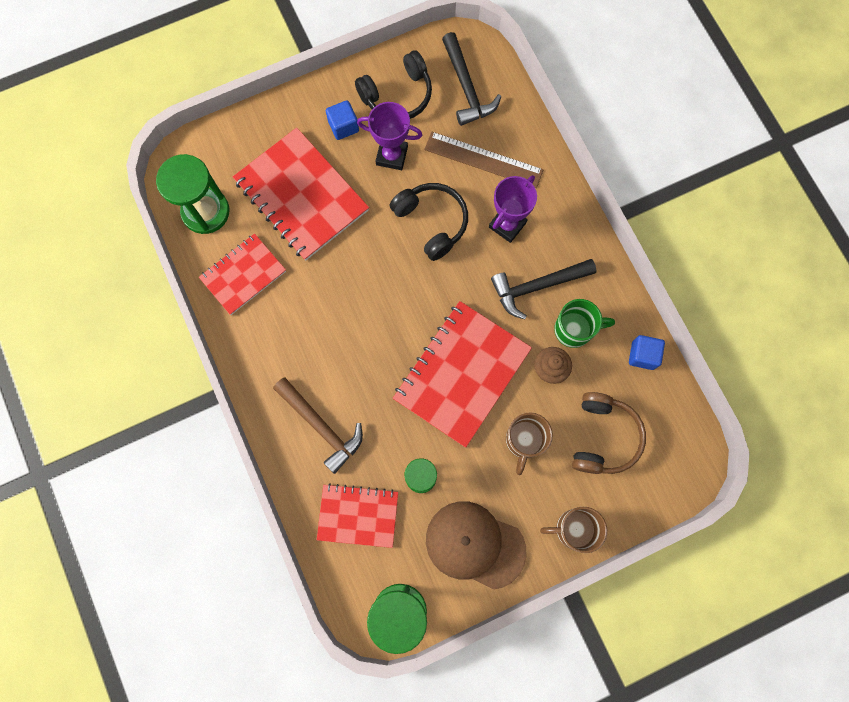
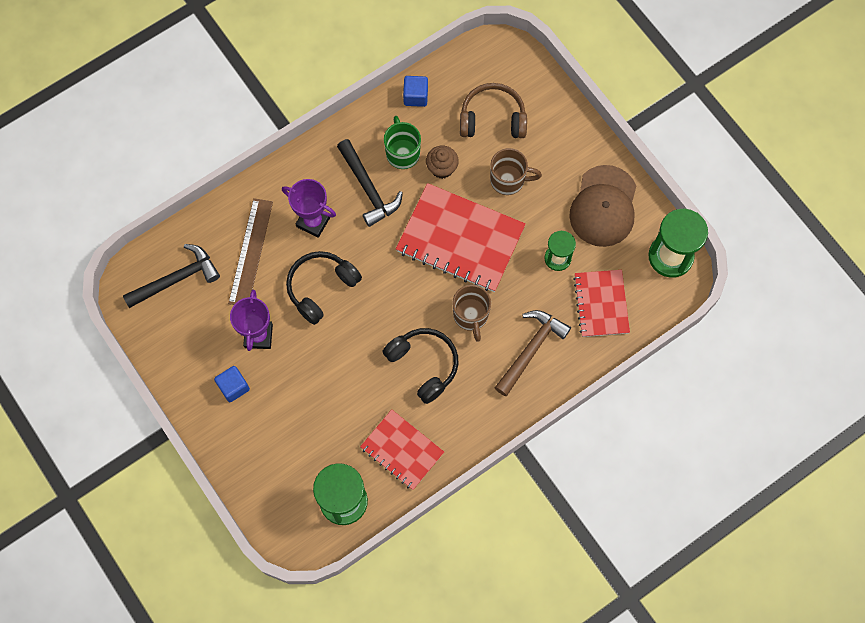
camera: 100 degrees left, 5 degrees down
red notebook [233,128,369,261] -> none
black headphones [355,50,432,119] -> black headphones moved to [382,328,458,404]
brown mug [540,507,607,553] -> brown mug moved to [452,285,491,342]

